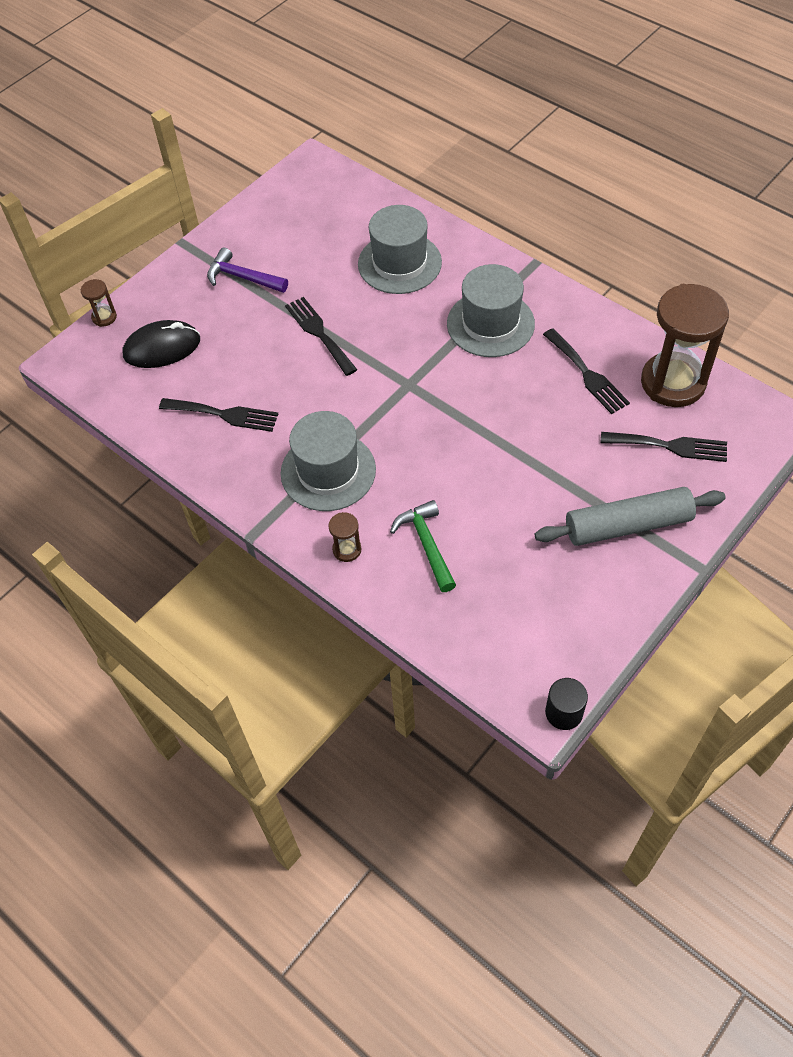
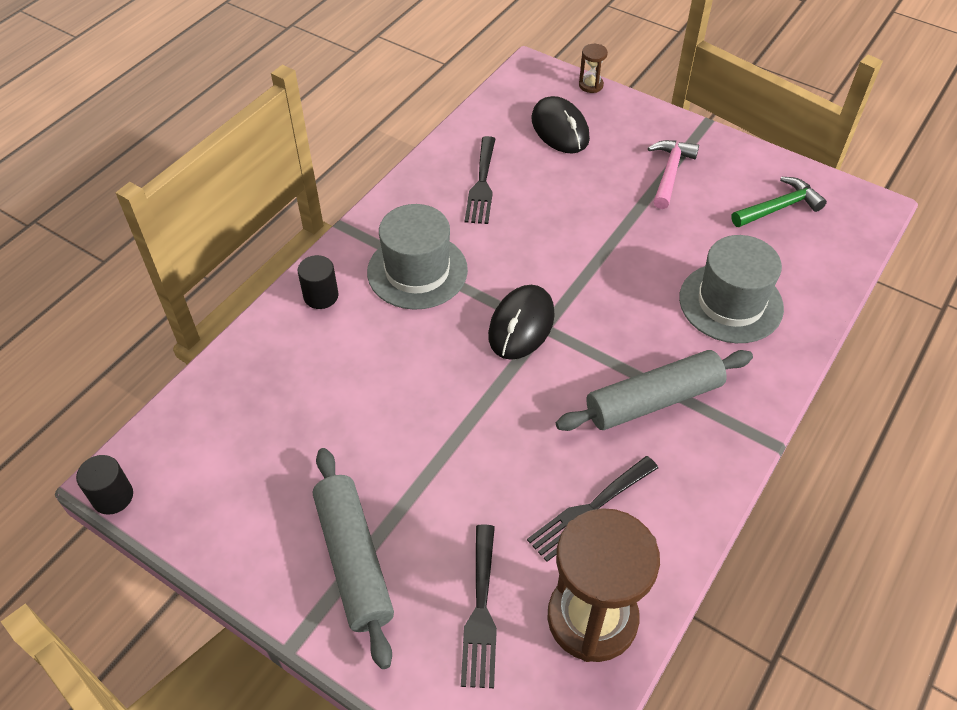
camera: 80 degrees right, 5 degrees down
purple hammer [207,248,288,293] -> pink hammer [648,140,699,209]
black fork [285,297,357,376] -> none
brown hourglass [328,512,362,562] -> black cylinder [298,255,339,309]
green hammer [390,500,456,592] -> green hammer moved to [732,177,827,227]
grey hat [447,264,535,357] -> grey rolling pin [556,350,753,431]
none -> black mouse [488,285,555,360]

